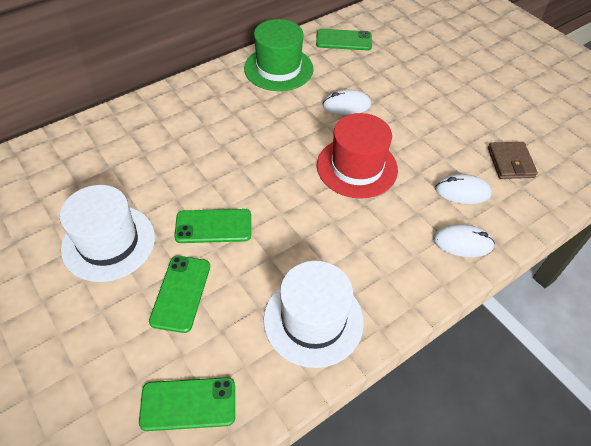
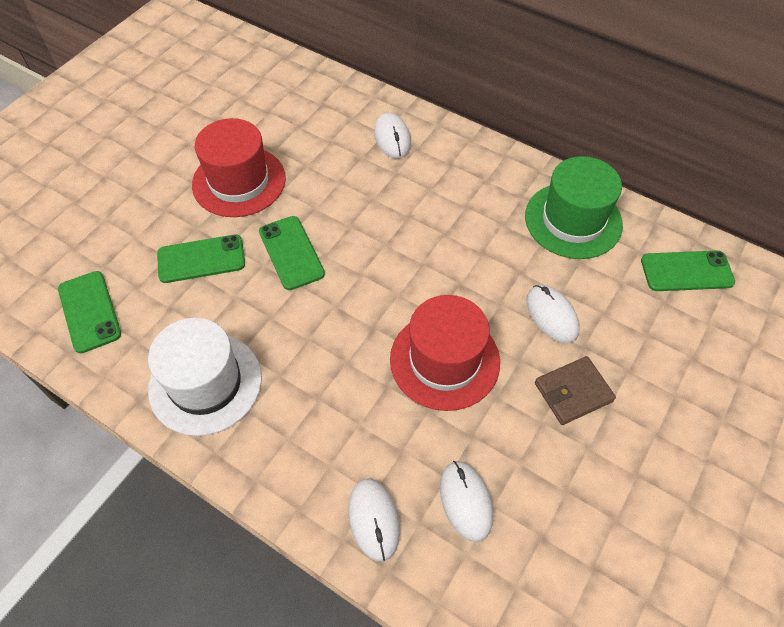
camera: 70 degrees right, 5 degrees up
white hat [60,185,155,282] -> red hat [192,118,286,217]
green phone [316,29,372,50] -> green phone turned 75 degrees counterclockwise [641,251,735,291]
brown wallet [488,142,538,179] -> brown wallet moved to [535,356,616,425]
none -> white mouse [374,113,411,158]

